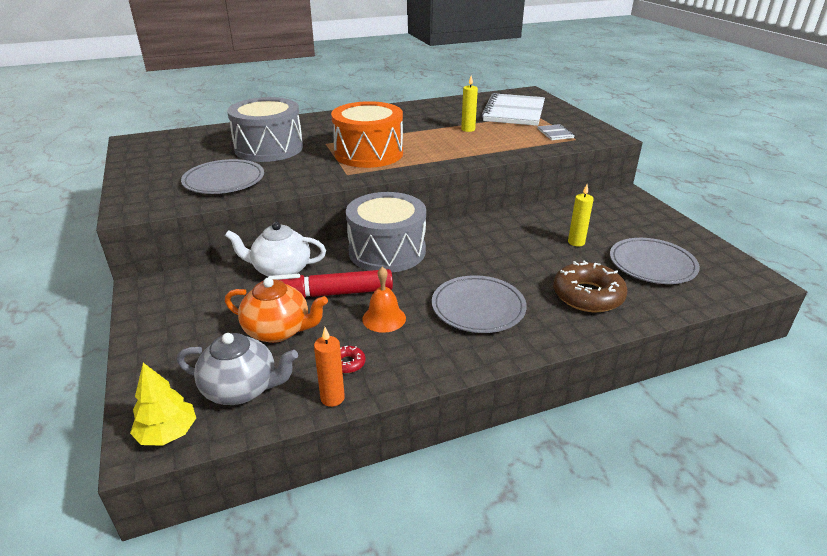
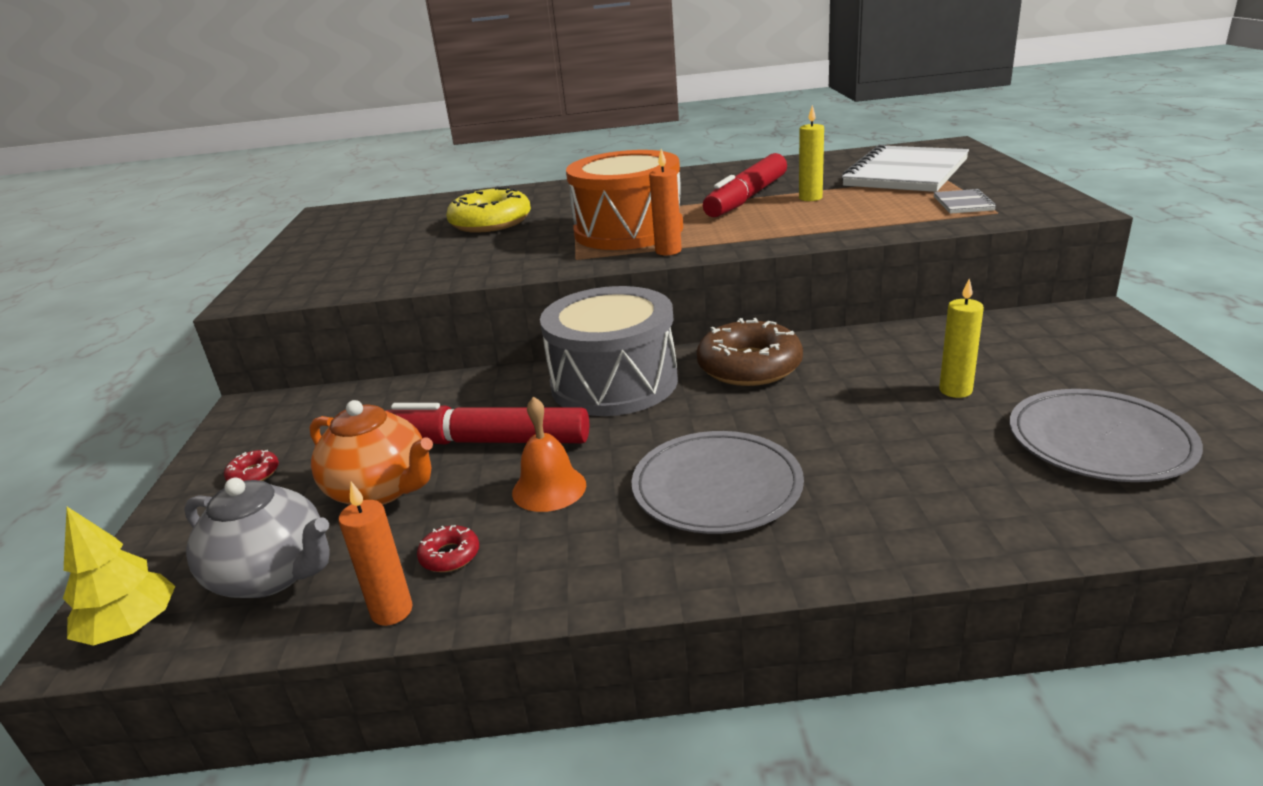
camera: 20 degrees right, 5 degrees down
grey plate [181,159,264,194] -> none
white teapot [225,222,326,276] -> none
grey drum [227,97,303,162] -> yellow donut [446,186,531,233]
brown donut [553,260,628,312] -> brown donut moved to [697,318,803,386]
none -> red donut [224,450,279,481]
none -> orange candle [649,149,682,256]
none -> red marker [703,153,787,217]

